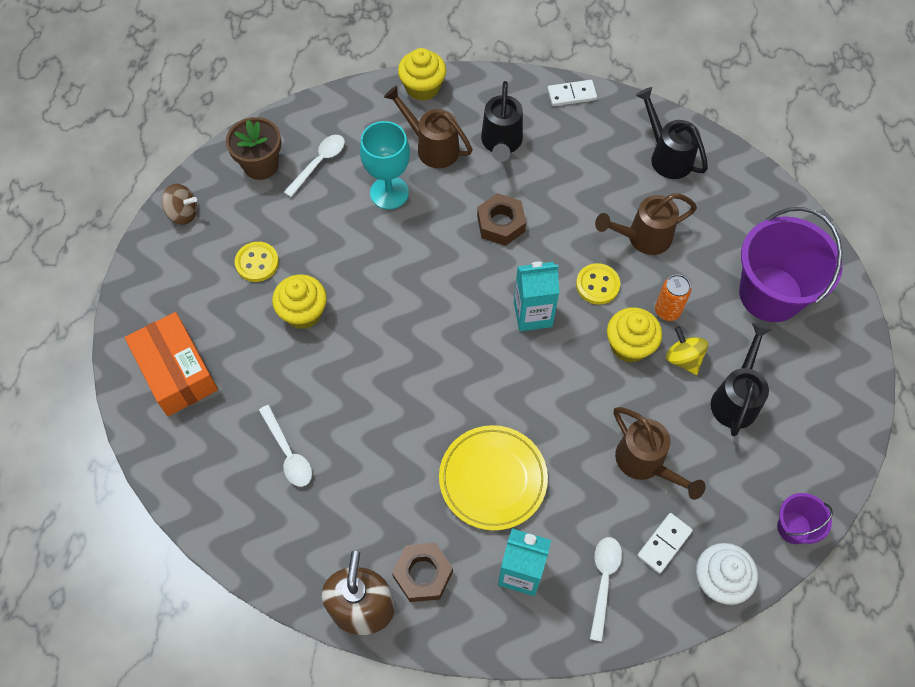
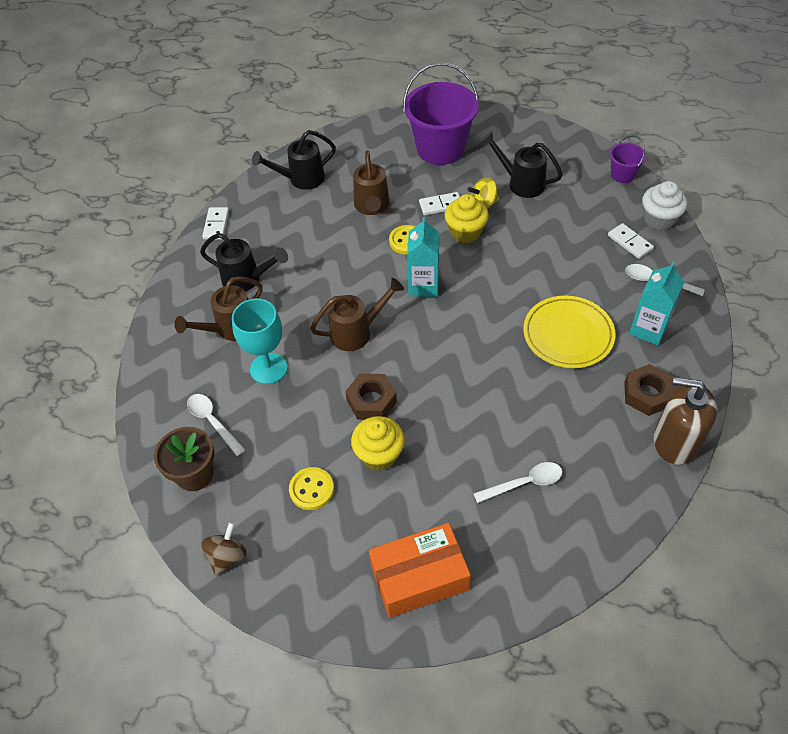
camera: 75 degrees left, 10 degrees down
yellow cupcake [398,48,446,101] -> none
brown nut [477,193,526,246] -> brown nut moved to [345,373,397,420]
brown watering can [614,407,706,500] -> brown watering can moved to [310,278,404,351]
orange can [655,274,691,321] -> white domino [419,192,460,215]

